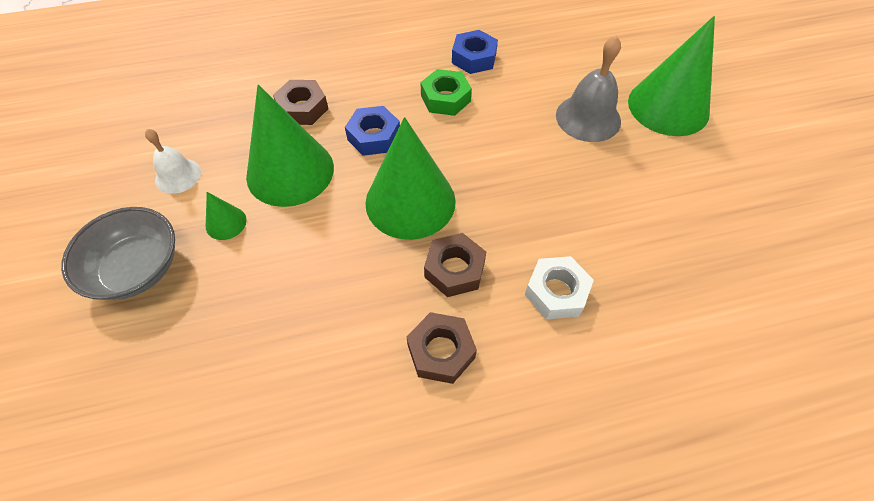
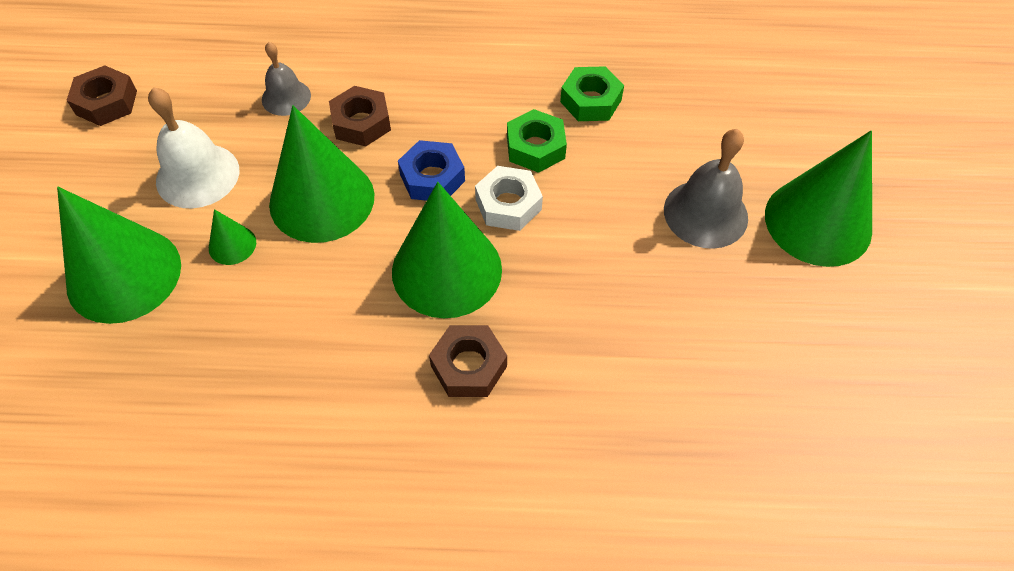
camera: 15 degrees right, 0 degrees up
grey bowl [61,207,175,300] -> green cone [57,187,181,324]
white bell [145,129,201,194] -> white bell [148,87,239,208], size x1.57
brown nut [407,312,477,384] -> brown nut moved to [66,65,137,126]
blue nut [452,30,498,74] -> green nut [560,66,624,121]
white nut [525,256,594,319] -> white nut moved to [475,166,543,231]
none -> grey bell [262,42,311,116]

